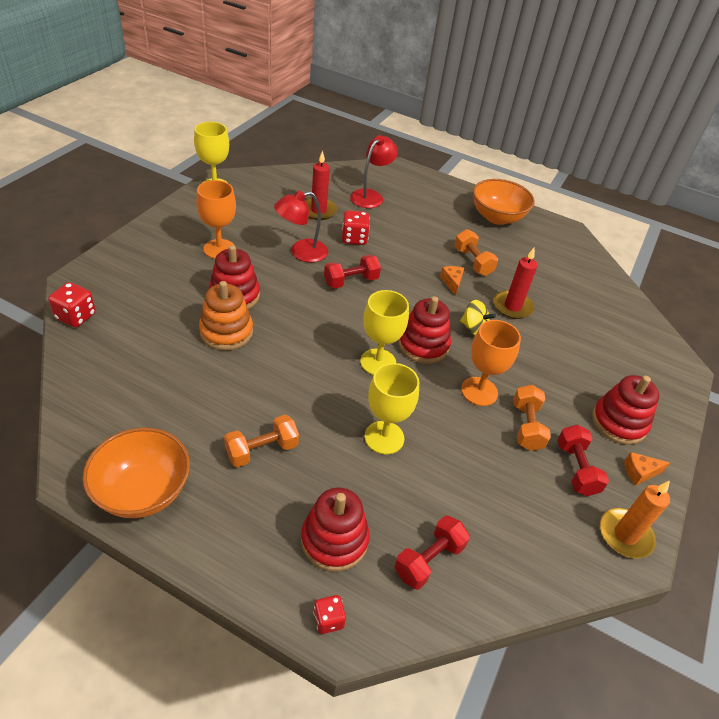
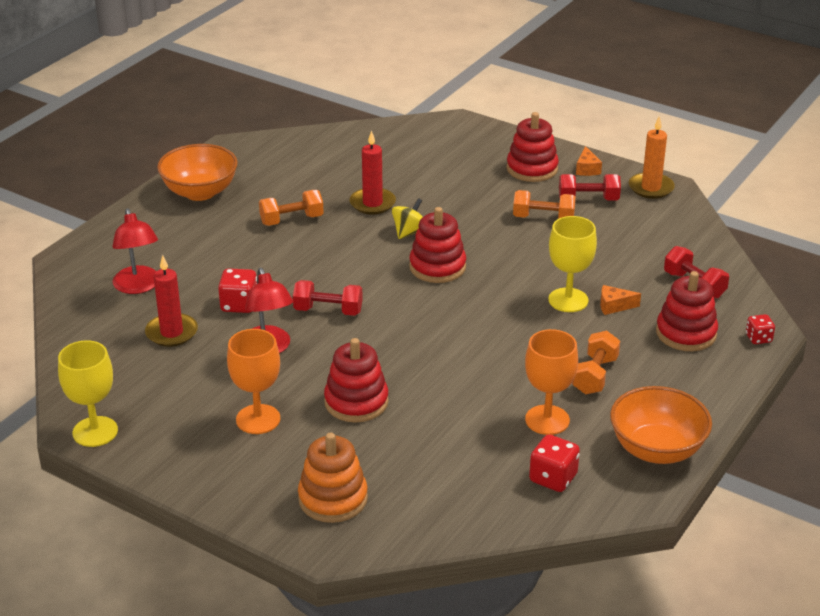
camera: 80 degrees left, 10 degrees down
red dice [48,282,96,327] -> red dice moved to [529,434,580,492]
orange stacking toy [199,281,253,350] -> orange stacking toy moved to [298,432,368,523]
orange dumbbell [224,415,299,467] -> orange dumbbell turned 45 degrees clockwise [572,331,620,394]
red dumbbell [324,255,381,289] -> red dumbbell turned 60 degrees counterclockwise [293,280,363,316]
red lamp [350,135,398,208] -> red lamp turned 150 degrees counterclockwise [112,208,158,294]
yellow goblet [360,290,409,375] -> none
orange cheese [440,266,464,296] -> orange cheese moved to [600,285,641,315]
orange goblet [461,320,521,406] -> orange goblet moved to [525,329,578,435]

